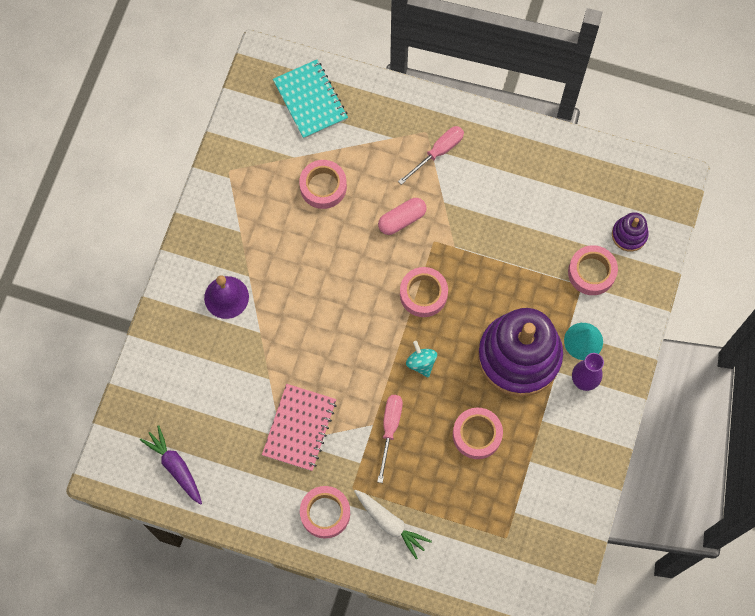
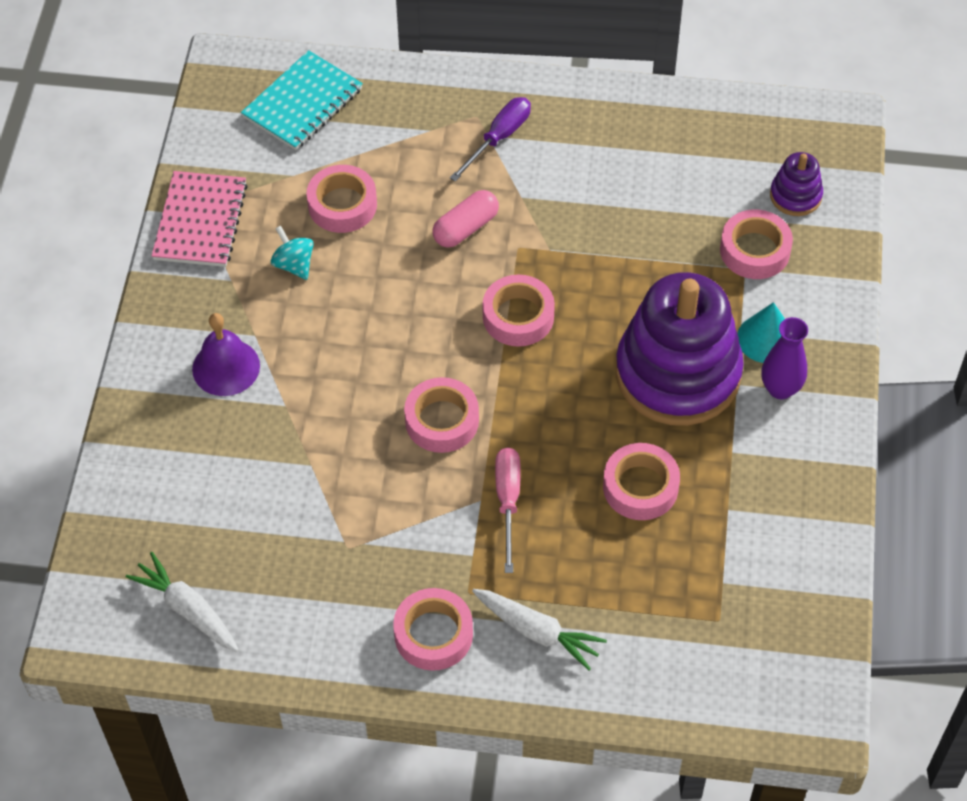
camera: 10 degrees left, 15 degrees down
purple carrot [140,425,202,505] -> white carrot [126,552,239,652]
pink notebook [262,384,337,471] -> pink notebook moved to [152,171,248,267]
turquoise notebook [273,60,348,139] -> turquoise notebook turned 75 degrees clockwise [241,50,363,150]
pink screwdriver [398,126,464,185] -> purple screwdriver [450,97,531,182]
turquoise spinning top [406,341,437,378] -> turquoise spinning top moved to [271,226,314,280]
none -> pink tape [404,377,479,453]

